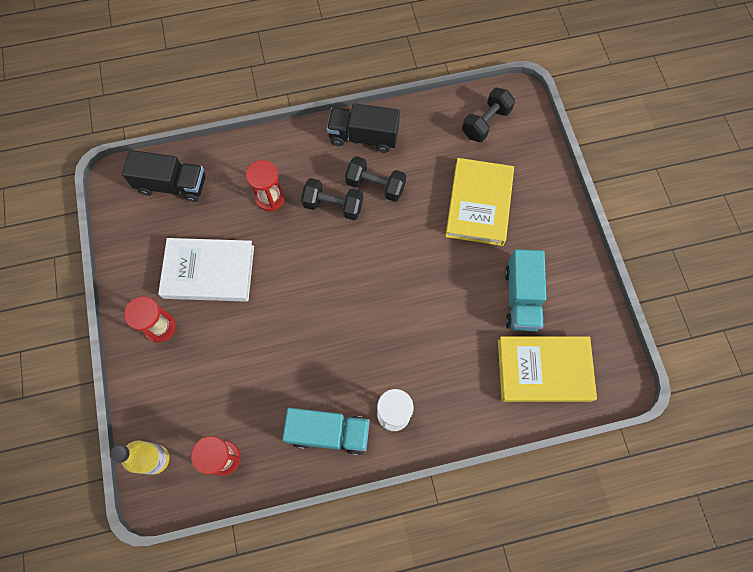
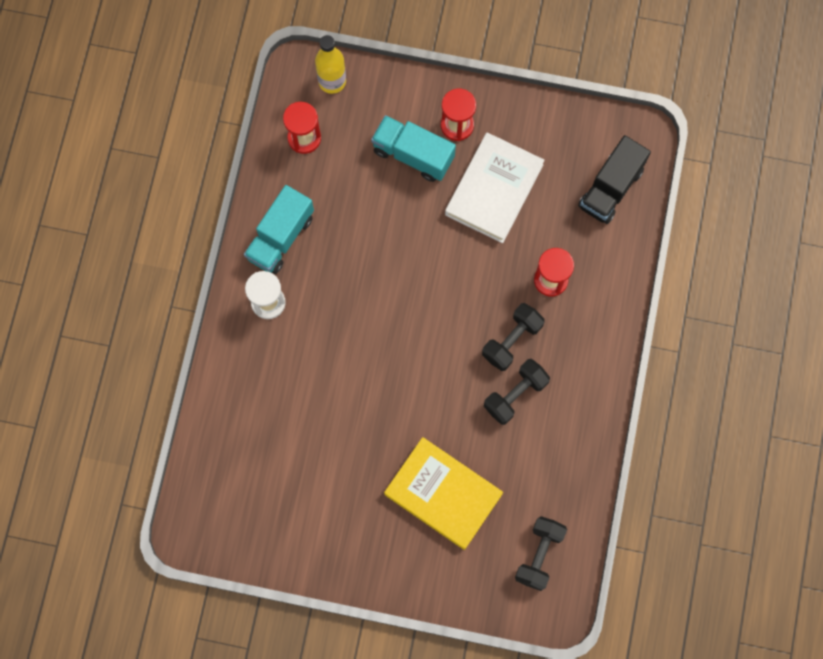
camera: 115 degrees right, 5 degrees up
black truck [327,103,400,153] -> none
black dumbbell [462,88,515,142] -> black dumbbell turned 45 degrees clockwise [515,516,567,591]
yellow book [498,336,597,402] -> none
turquoise truck [505,249,546,331] -> turquoise truck moved to [371,115,456,182]

